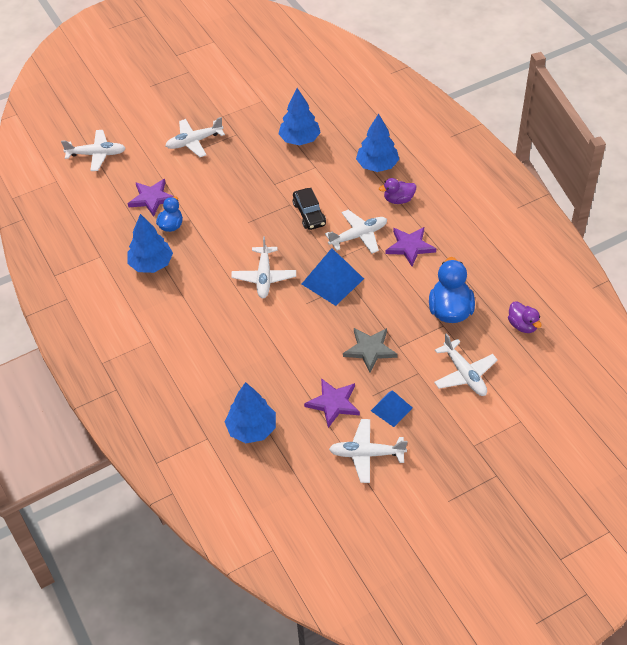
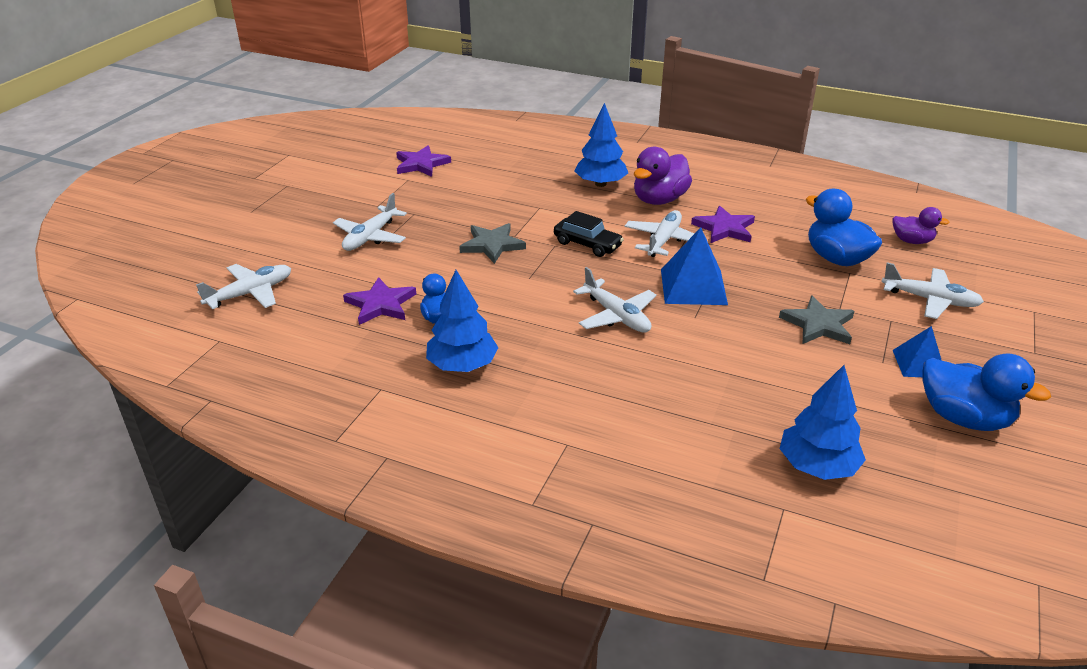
camera: 40 degrees left, 15 degrees down
blue tree [278,88,321,146] -> none
purple star [304,378,360,428] -> purple star moved to [396,145,451,177]
white plane [329,419,408,483] -> blue duck [922,353,1051,431]
purple duck [379,178,416,204] -> purple duck [634,147,692,205], size x1.69
none -> grey star [459,223,526,264]

